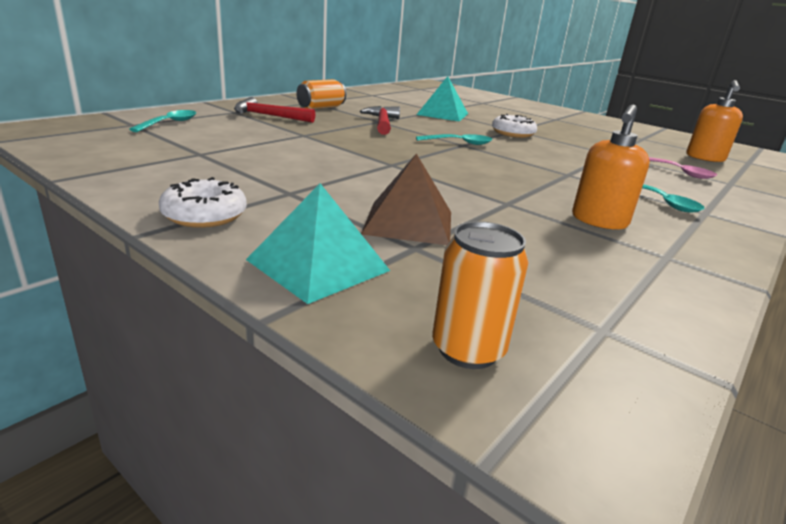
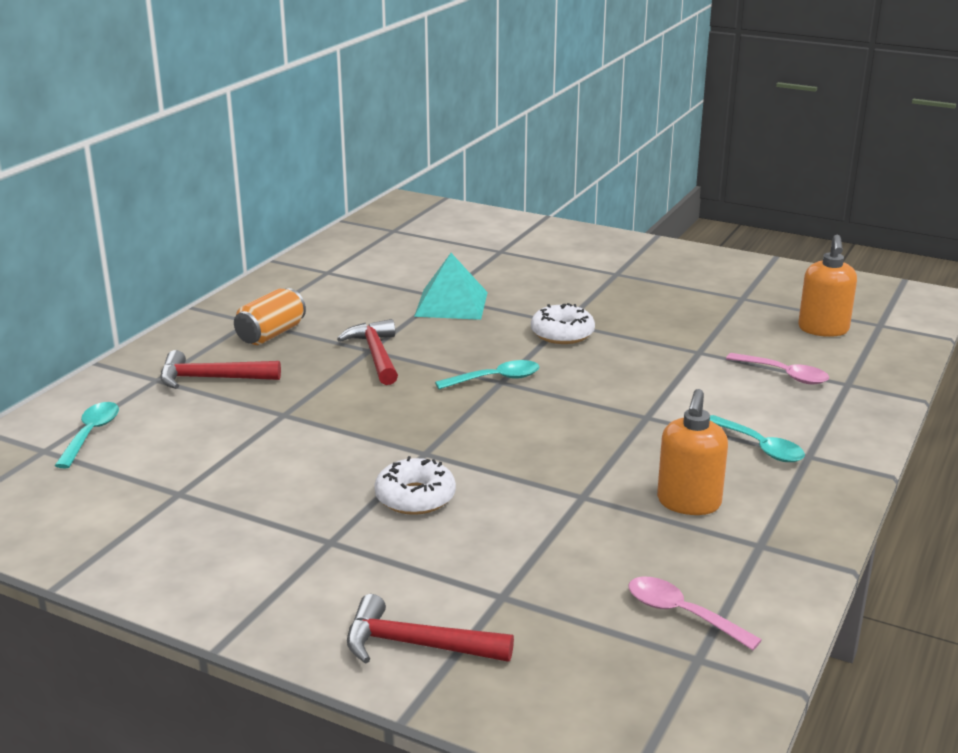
camera: 10 degrees left, 0 degrees up
white donut [159,177,247,228] -> white donut moved to [374,456,456,515]
turquoise pyramid [246,183,390,304] -> red hammer [347,594,514,664]
brown pyramid [361,153,451,245] -> none
orange can [432,221,529,369] -> none
none -> pink spoon [628,577,762,650]

